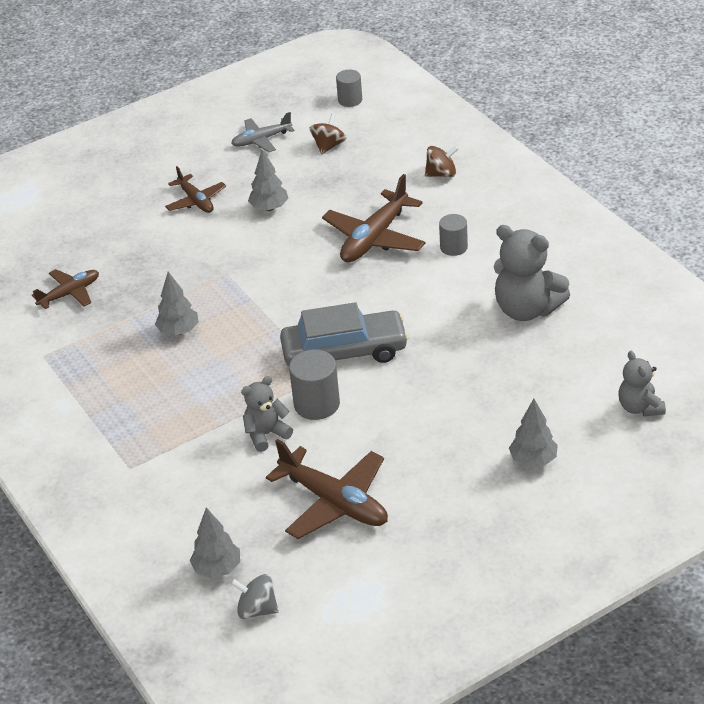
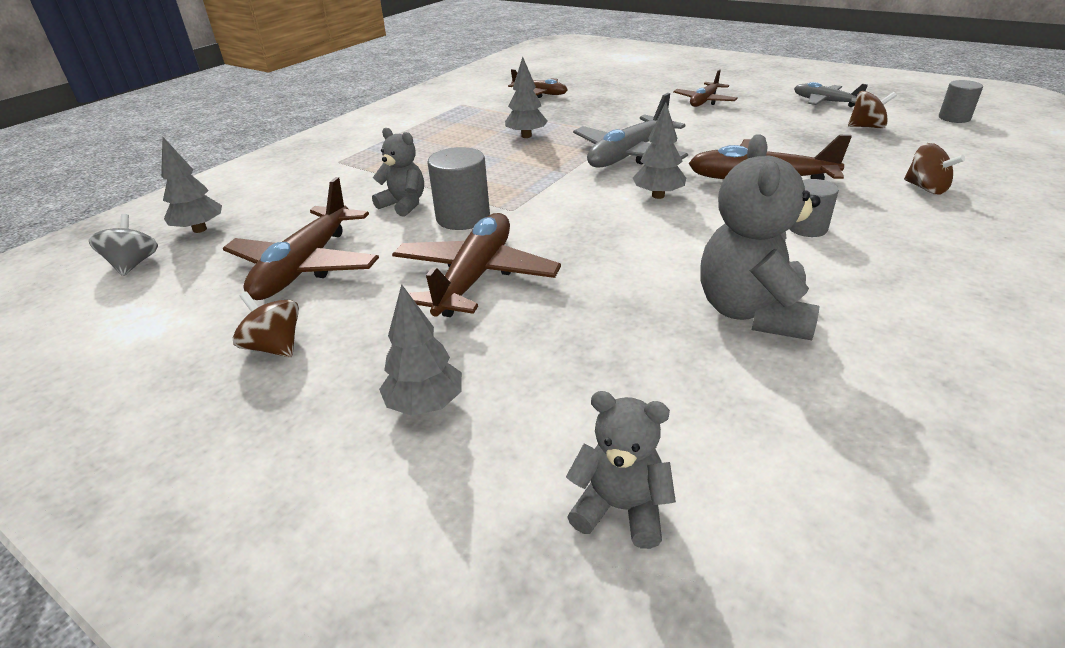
camera: 65 degrees right, 5 degrees down
grey tree [248,149,289,211] -> grey tree moved to [633,103,686,199]
grey car [280,302,409,366] -> none
grey teddy bear [619,351,666,416] -> grey teddy bear turned 60 degrees clockwise [566,391,676,549]
none -> brown spinning top [233,291,299,357]
none -> brown plane [392,213,561,317]
none -> grey plane [573,93,688,168]

